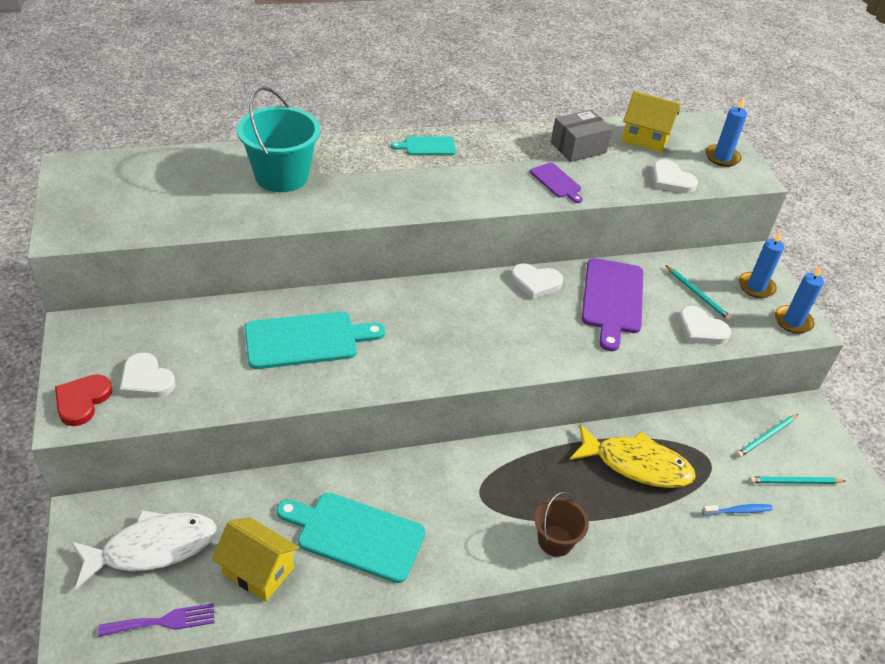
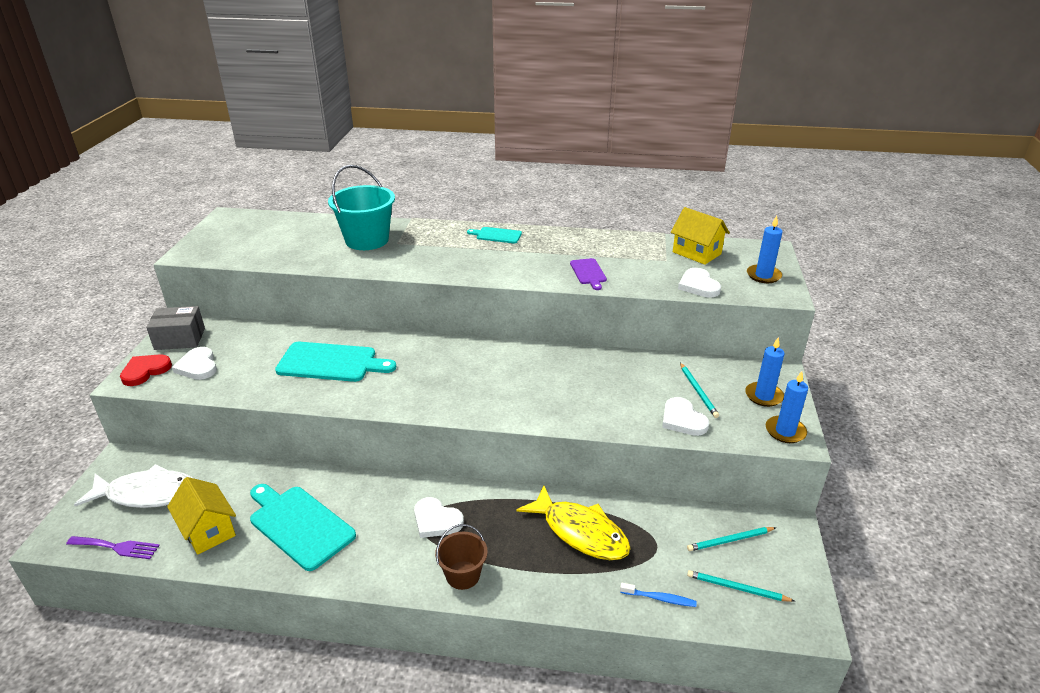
camera: 25 degrees right, 10 degrees down
white heart [511,263,563,299] -> white heart moved to [414,497,464,538]
grey box [551,110,612,162] -> grey box moved to [146,306,205,350]
purple cutting board [582,258,643,351] -> none

